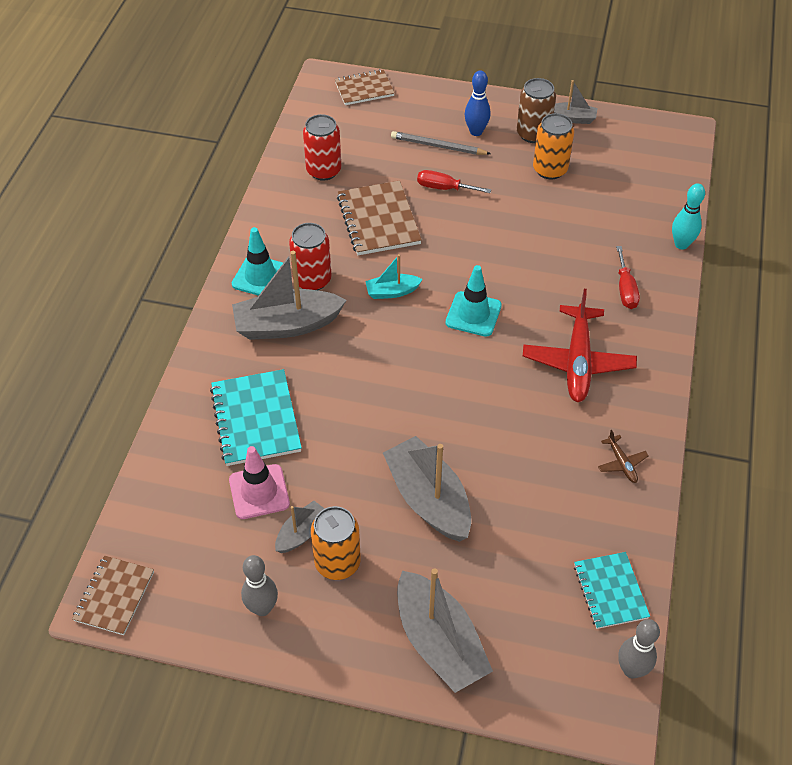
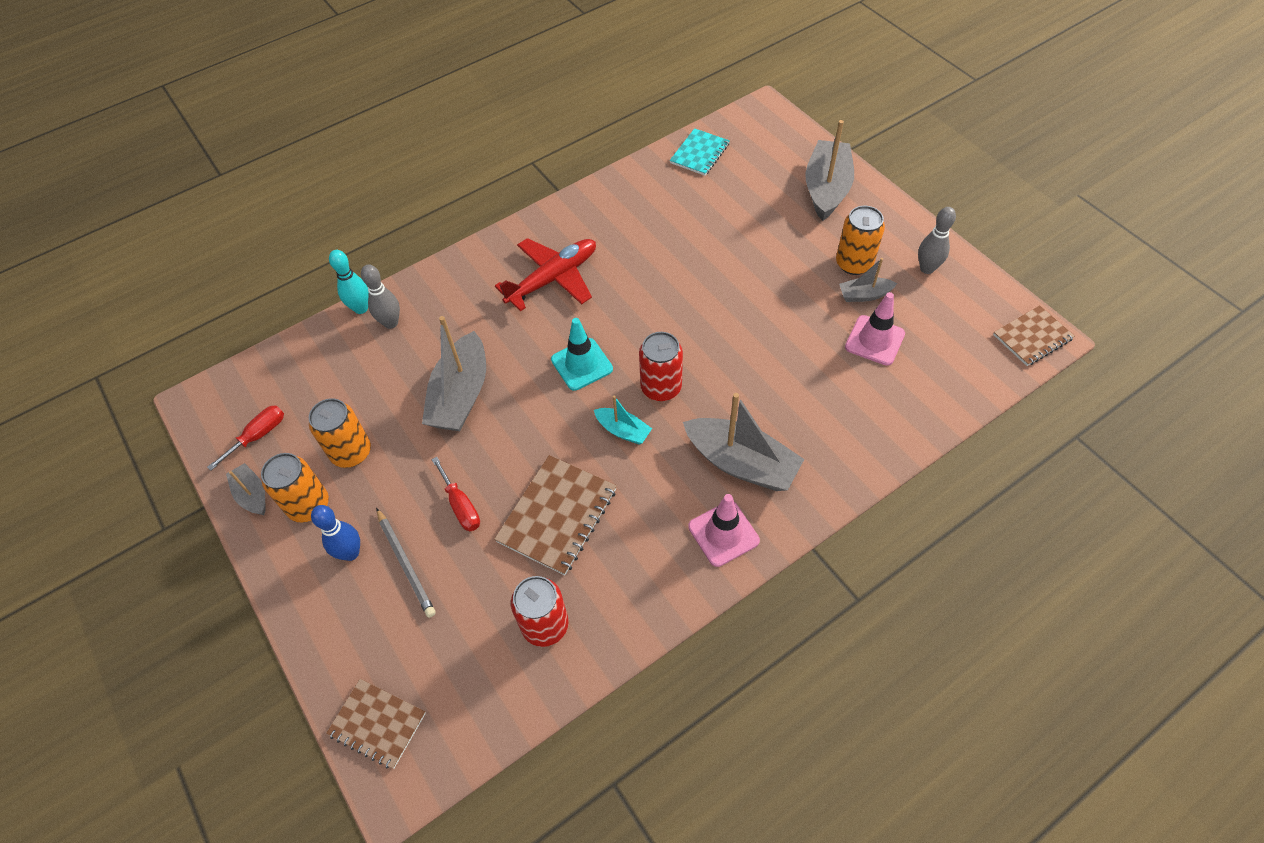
camera: 135 degrees left, 5 degrees up
turquoise notebook [210,369,302,466] -> none
turquoise traffic cone [232,227,283,296] -> pink traffic cone [688,494,760,567]
red can [289,223,332,290] -> red can moved to [639,332,683,401]
grey boat [383,436,471,542] -> grey boat moved to [422,316,486,431]
brown can [517,78,556,143] -> orange can [261,453,329,522]
brown plane [598,430,649,483] -> none
red screwdriver [616,246,640,309] -> red screwdriver moved to [207,405,284,471]
grey bowling pin [618,619,660,678] -> grey bowling pin moved to [361,264,400,329]

